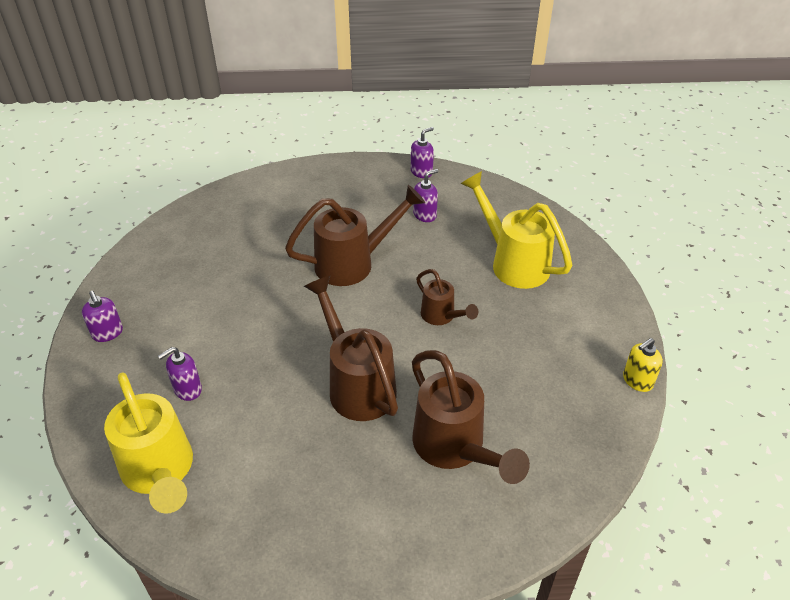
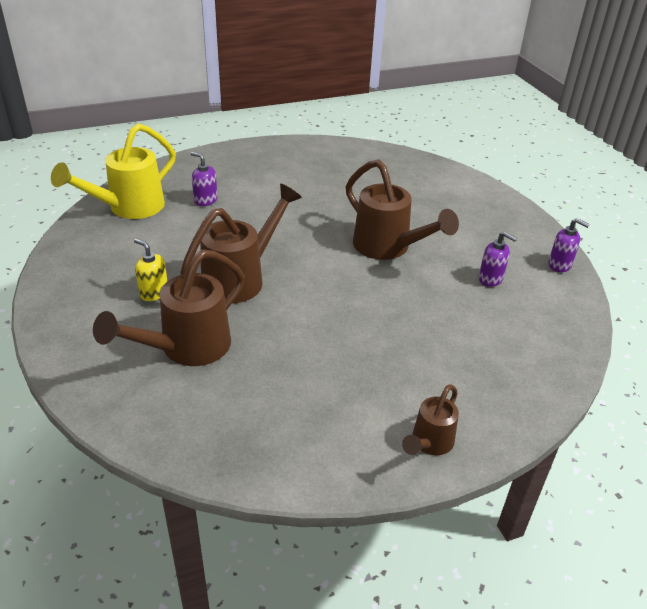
camera: 70 degrees right, 5 degrees down
purple soap dispenser [82,291,123,342] -> none
brown watering can [416,269,478,325] -> brown watering can moved to [402,384,459,455]
yellow watering can [461,171,572,289] -> none
yellow soap dispenser [623,338,663,392] -> yellow soap dispenser moved to [134,239,167,301]

